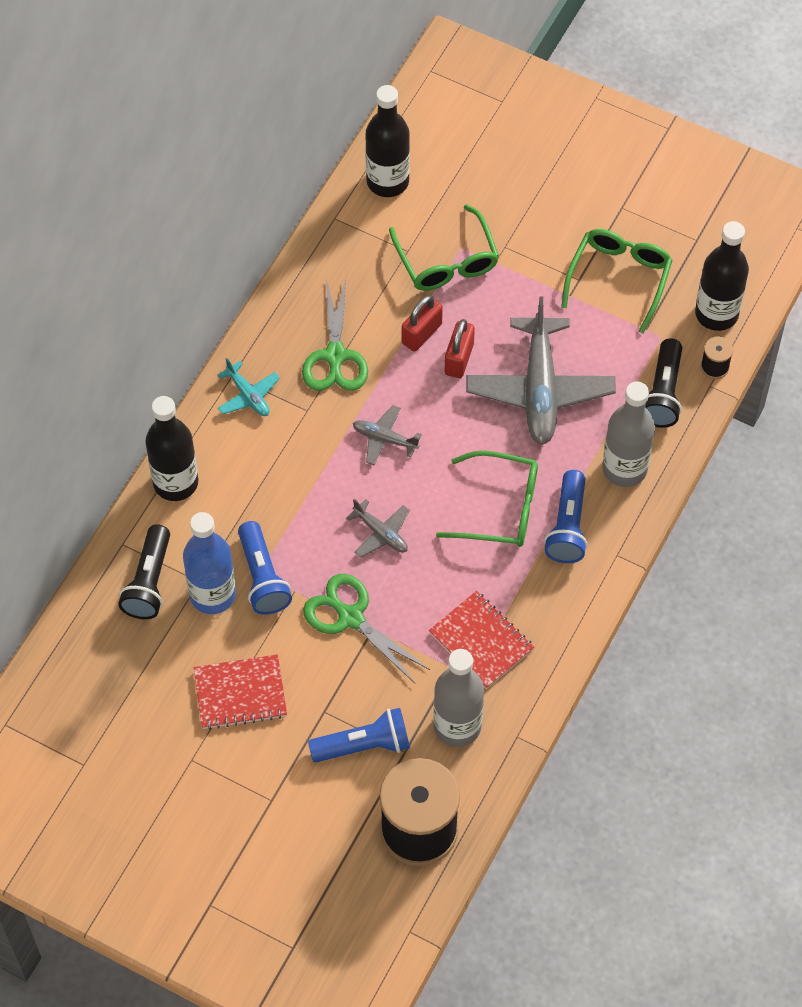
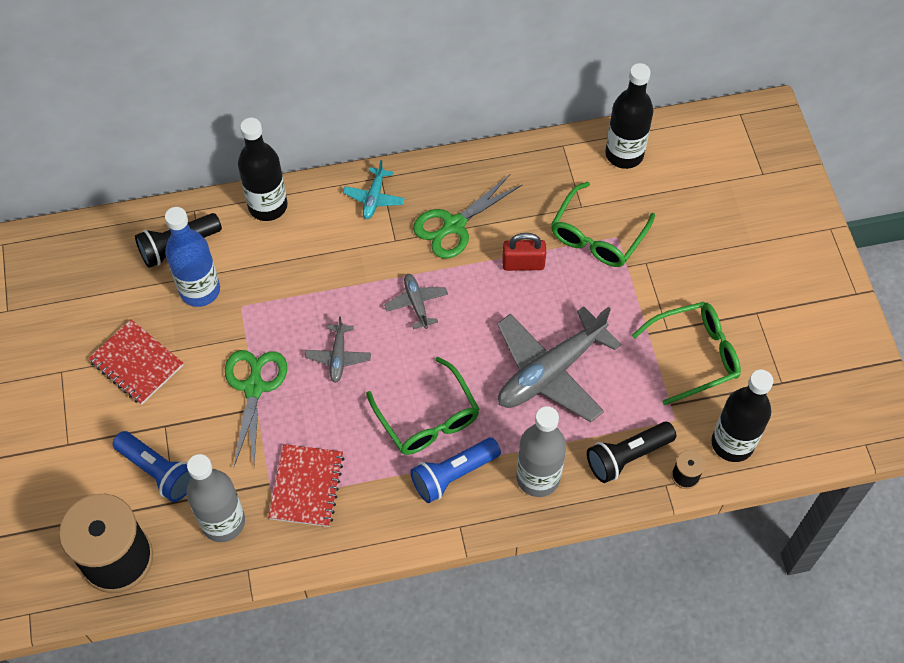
camera: 50 degrees right, 0 degrees up
blue flashlight [238,521,292,615] -> none
red padlock [445,319,475,378] -> none

